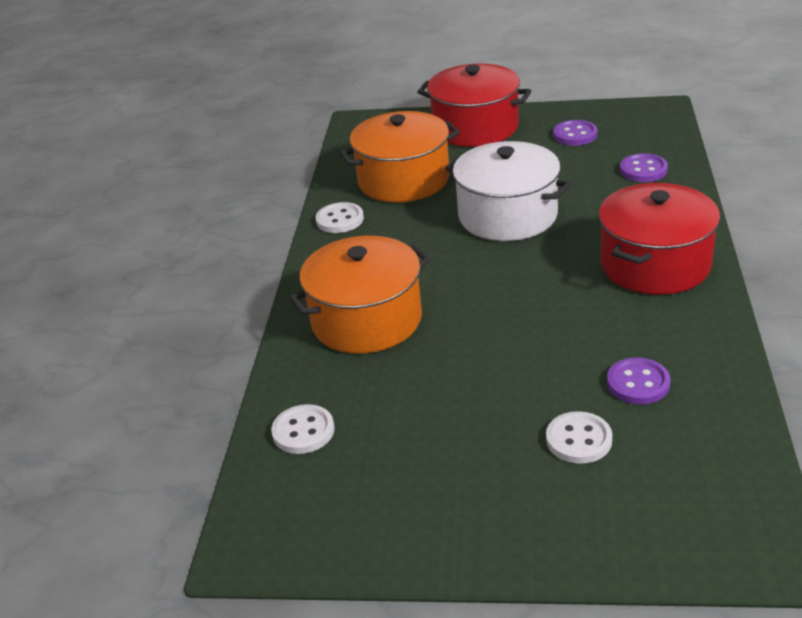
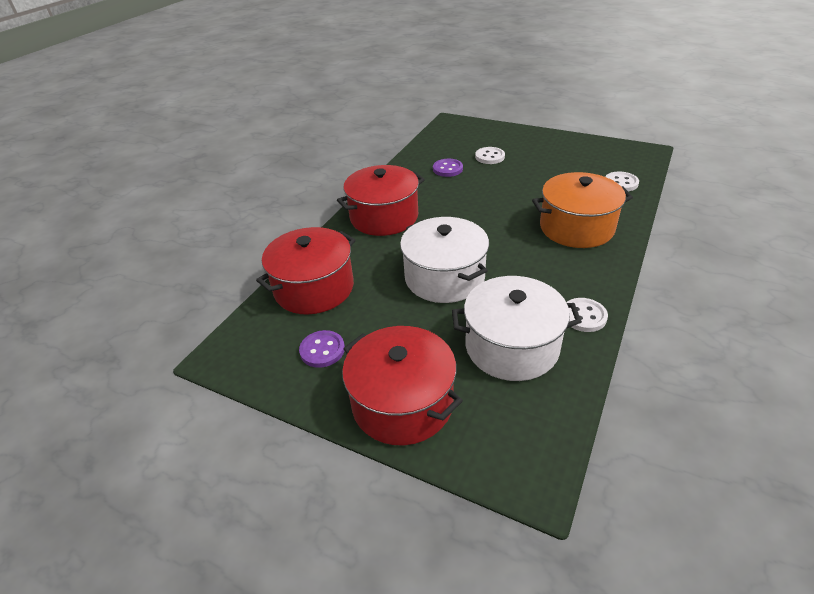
camera: 160 degrees left, 5 degrees up
orange pot [339,111,460,203] -> white pot [452,276,582,381]
purple button [620,153,668,182] -> red pot [256,227,356,314]

